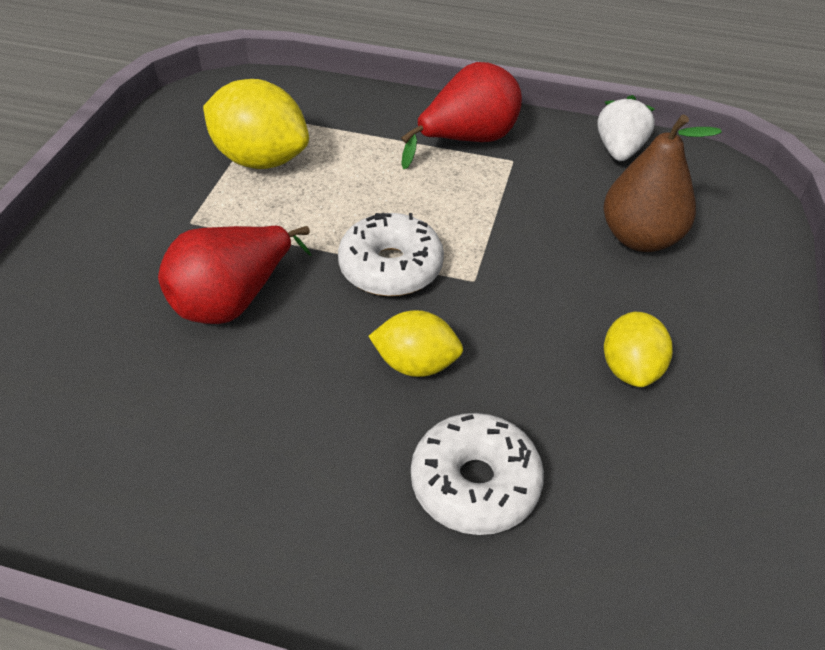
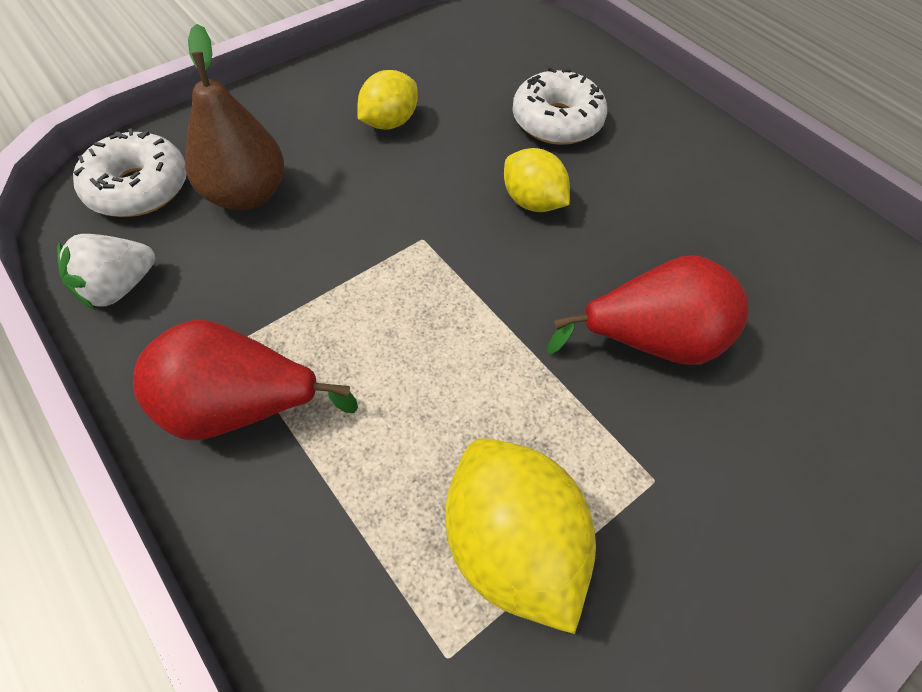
camera: 145 degrees left, 10 degrees up
white donut [338,213,444,296] -> white donut moved to [73,128,187,217]

